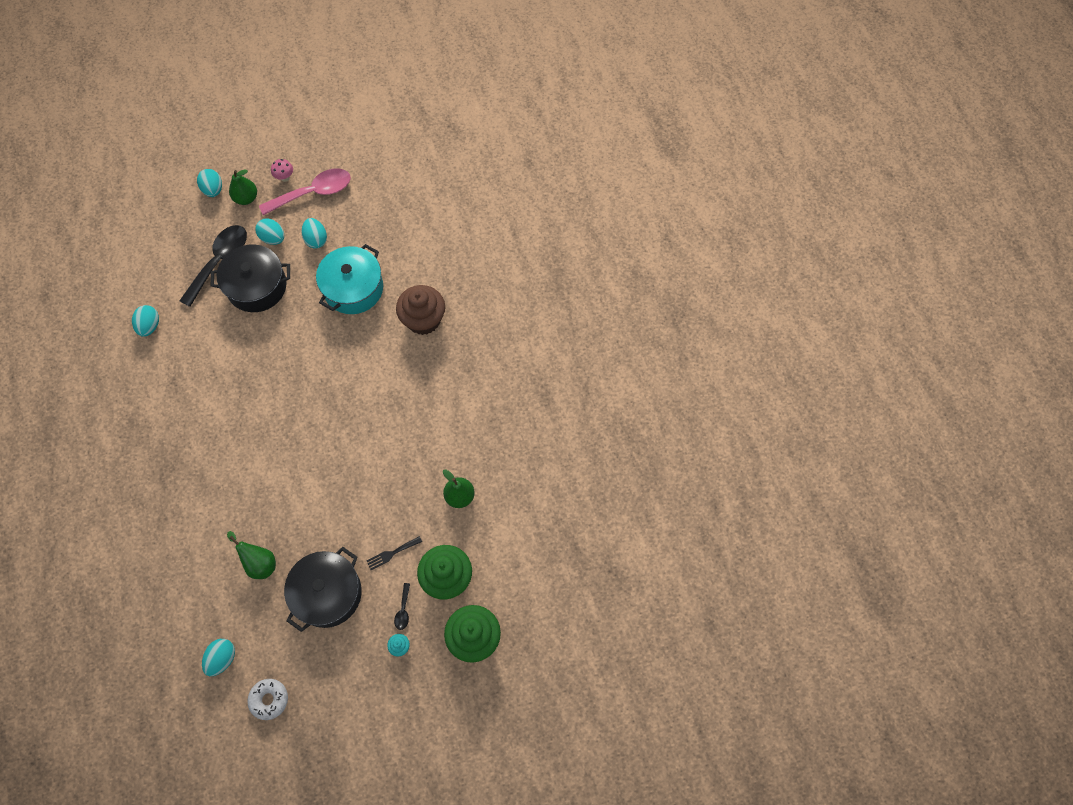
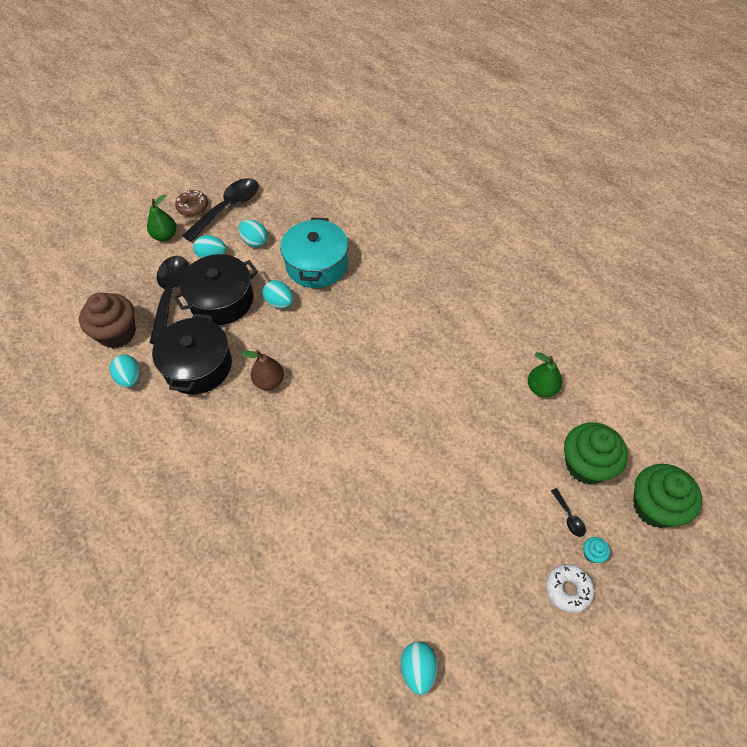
camera: 25 degrees left, 10 degrees down
turquoise egg [197,169,222,197] -> turquoise egg moved to [262,280,293,309]
green pear [227,531,276,579] -> none
white donut [247,679,288,720] -> white donut moved to [546,564,594,613]
pink spoon [259,168,351,215] -> black spoon [182,178,259,242]
pink mushroom [271,159,293,182] -> brown donut [175,190,208,216]
black pot [284,547,362,632] -> black pot moved to [152,314,232,394]
black fork [366,536,422,570] -> none
brown cupcake [396,285,445,335] -> brown cupcake moved to [79,292,136,349]
none -> brown pear [241,350,284,390]

